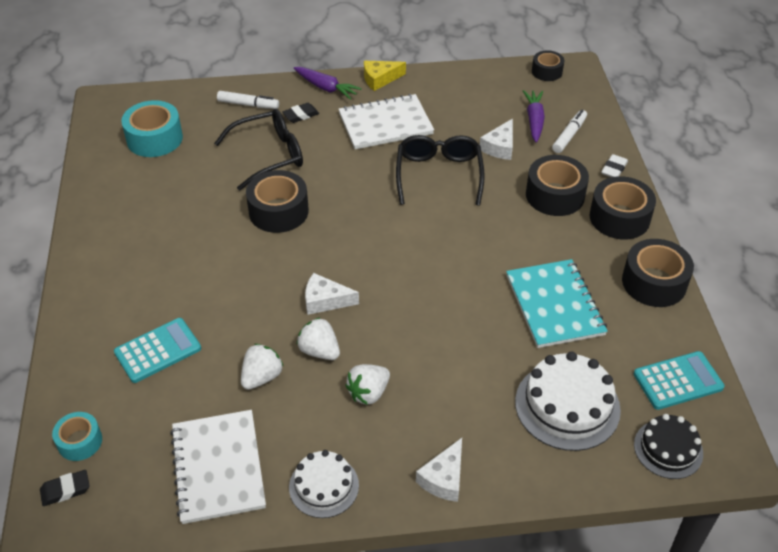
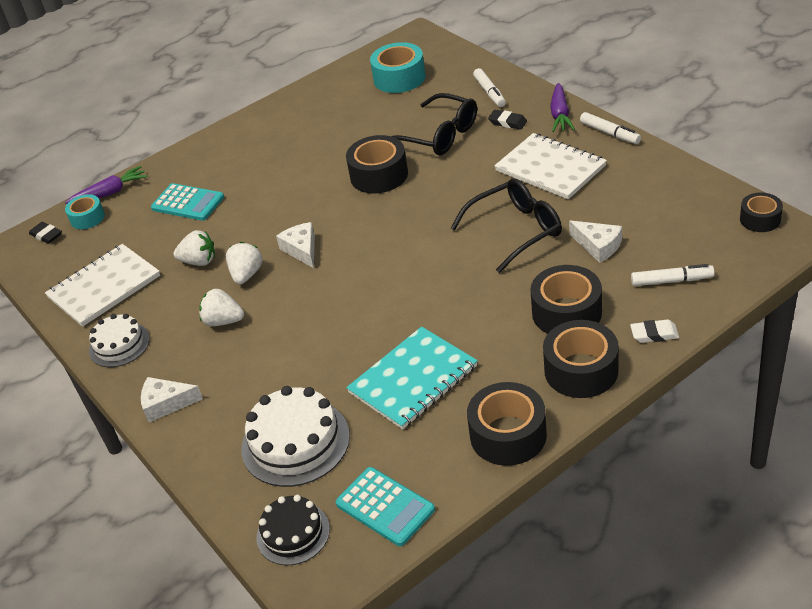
camera: 65 degrees right, 5 degrees down
yellow cheese [364,61,406,91] -> white marker [580,112,641,144]
white cheese [480,119,513,160] -> white cheese turned 135 degrees counterclockwise [569,220,622,263]
purple carrot [523,90,545,143] -> purple carrot moved to [65,166,148,204]

